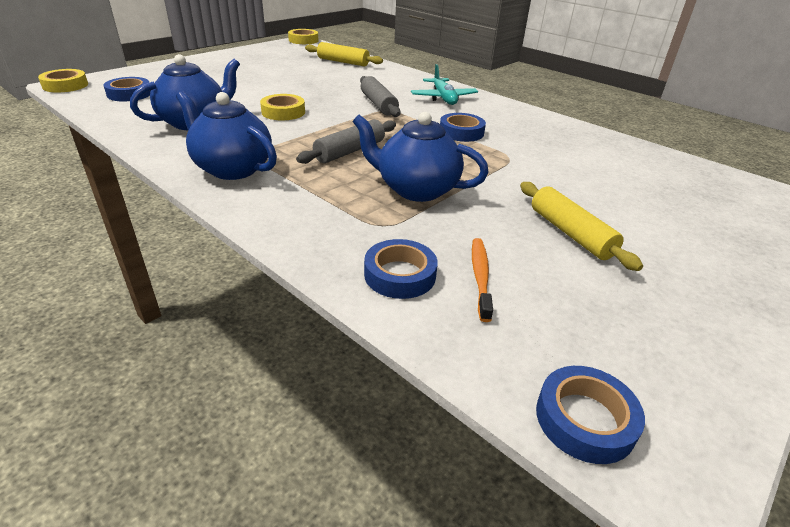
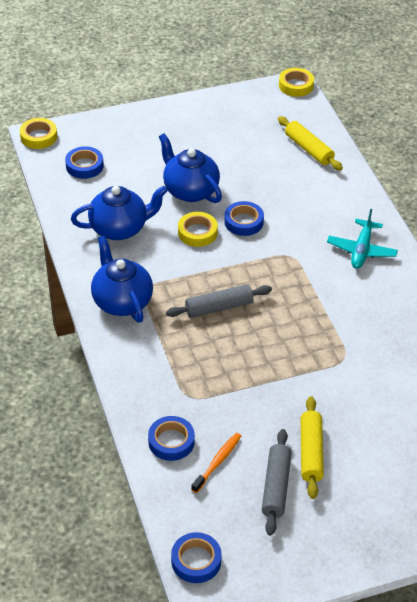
camera: 30 degrees right, 10 degrees up
blue teapot [352,112,489,202] -> blue teapot moved to [159,133,222,203]
grey rolling pin [360,76,401,117] -> grey rolling pin moved to [262,429,292,535]
blue tape [440,113,486,142] -> blue tape moved to [224,201,264,236]

